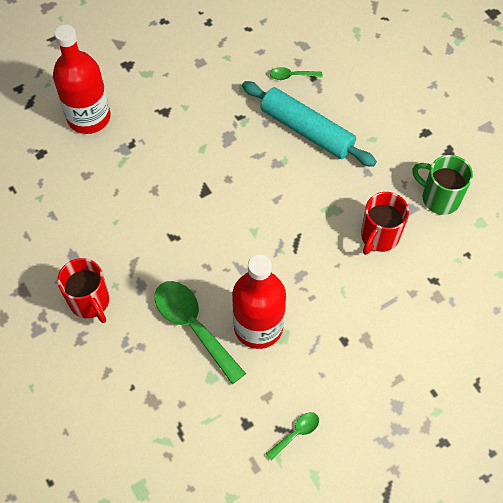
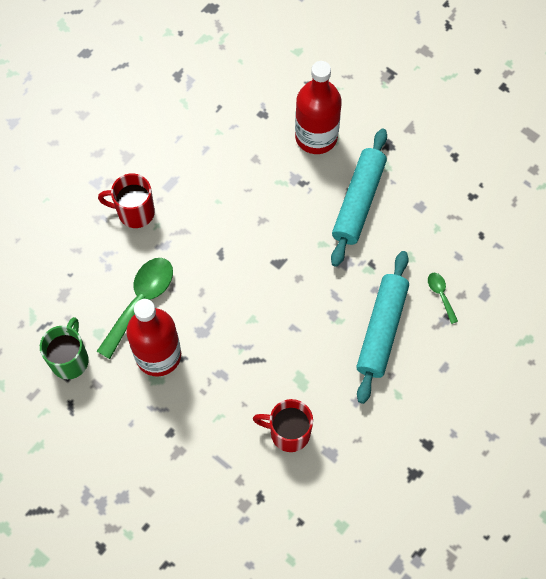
camera: 70 degrees right, 5 degrees up
red mug [57,258,109,323] -> red mug turned 60 degrees clockwise [98,173,155,228]
green spoon [266,412,319,460] -> none
green mug [412,155,473,215] -> green mug moved to [40,317,89,379]
none -> turquoise rolling pin [331,129,387,267]

